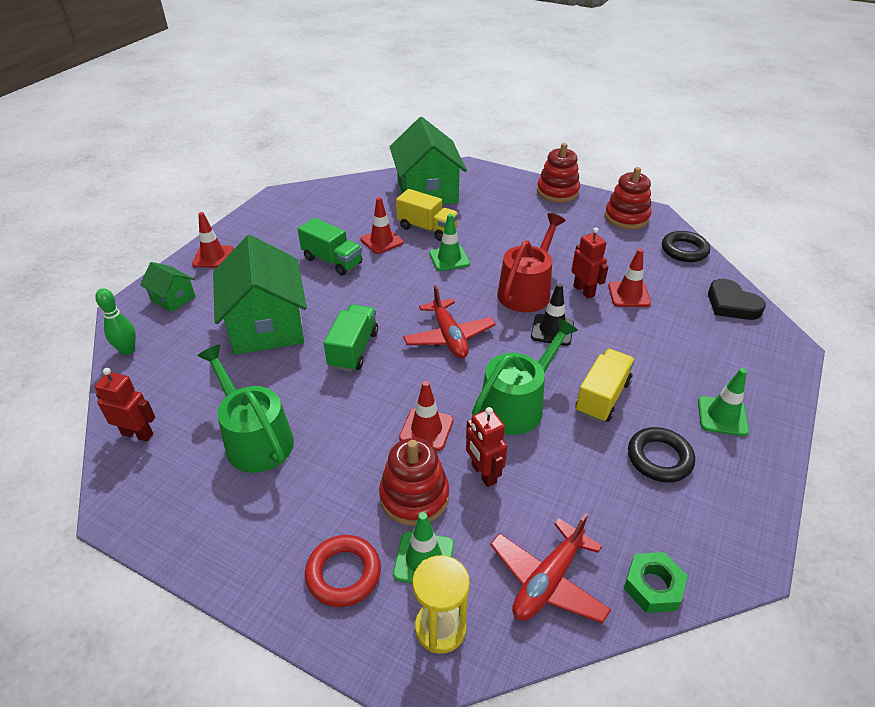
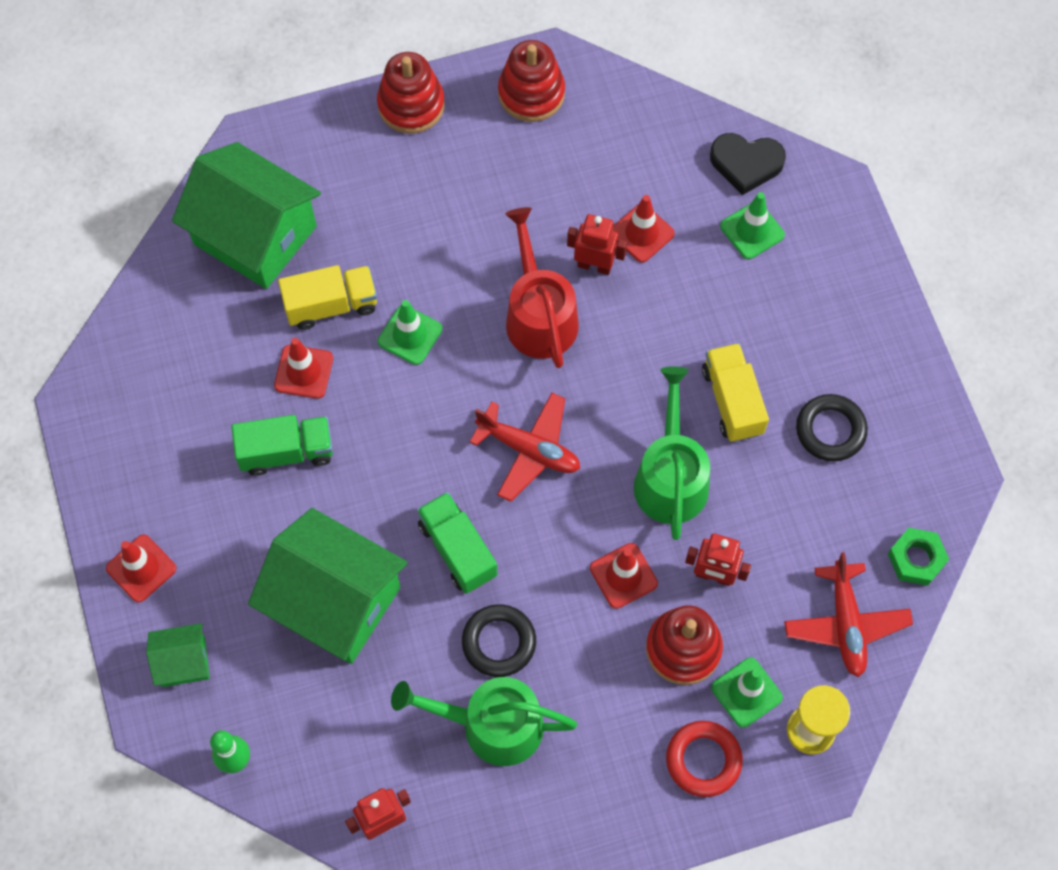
camera: 45 degrees left, 25 degrees up
black traffic cone [531,283,574,346] -> none
black ring [662,231,710,262] -> black ring moved to [462,604,536,677]
green traffic cone [698,368,749,436] -> green traffic cone moved to [720,192,785,259]

